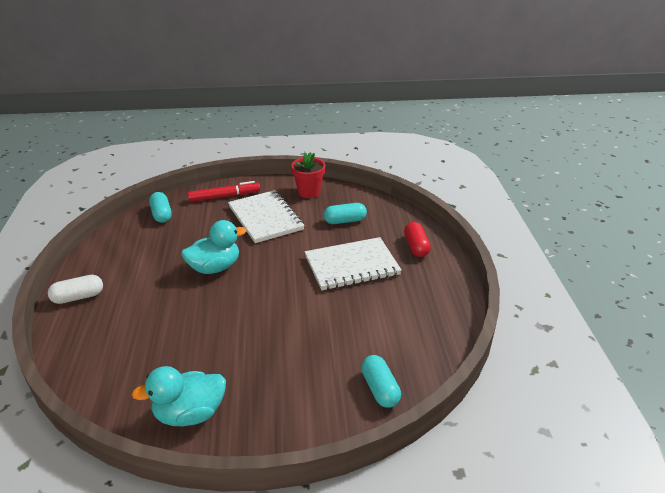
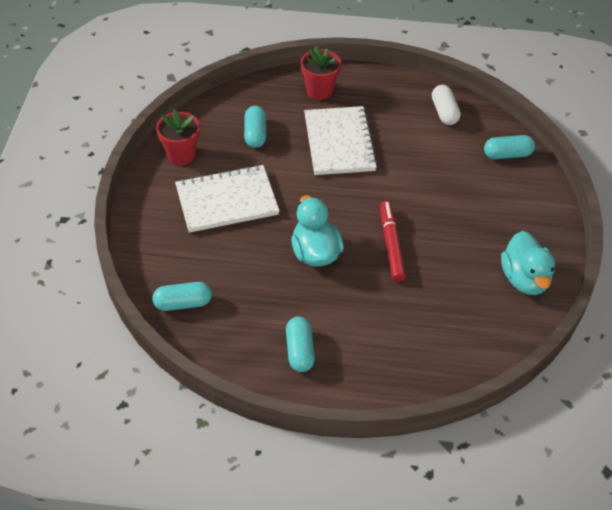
camera: 80 degrees left, 15 degrees up
white capsule [48,275,103,304] -> white capsule moved to [432,85,461,125]
red marker [188,181,260,202] -> red marker moved to [380,201,406,282]
red capsule [404,222,431,257] -> red flower pot [301,45,341,100]
none -> turquoise capsule [286,317,315,372]

